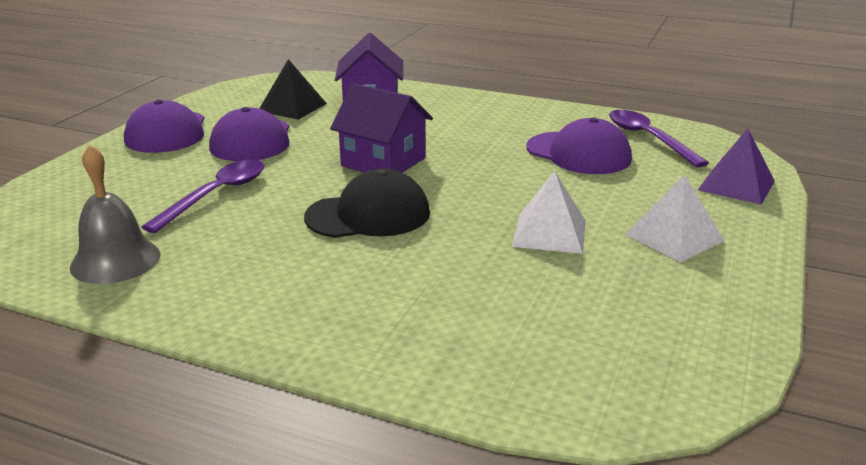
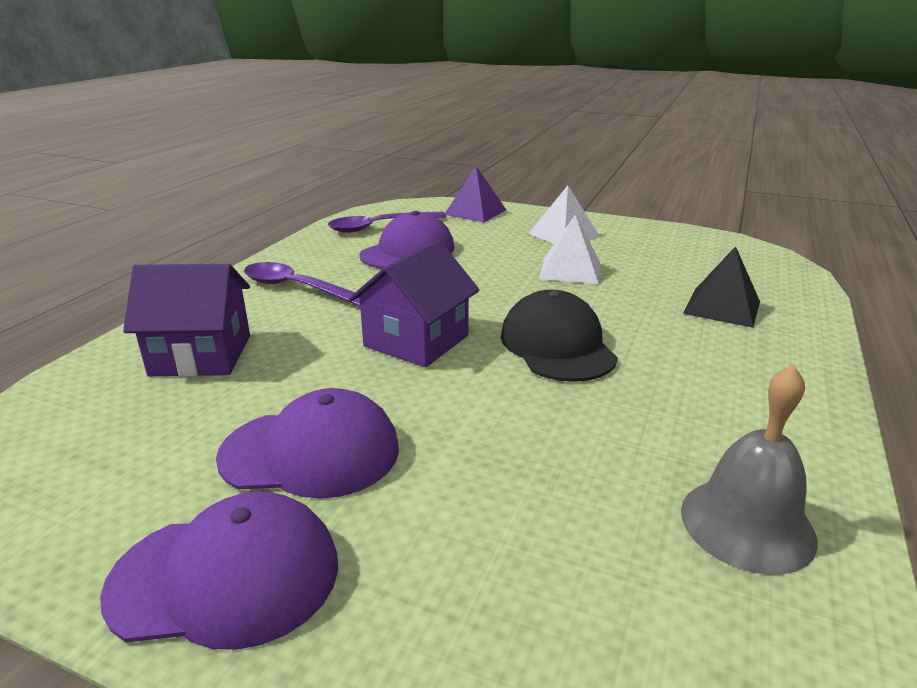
camera: 90 degrees left, 0 degrees up
purple spoon [142,159,265,233] -> purple spoon moved to [244,262,360,307]
black pyramid [259,59,327,120] -> black pyramid moved to [683,246,760,328]

